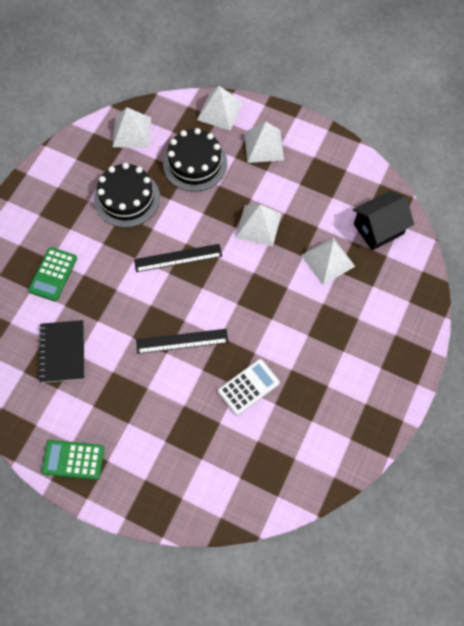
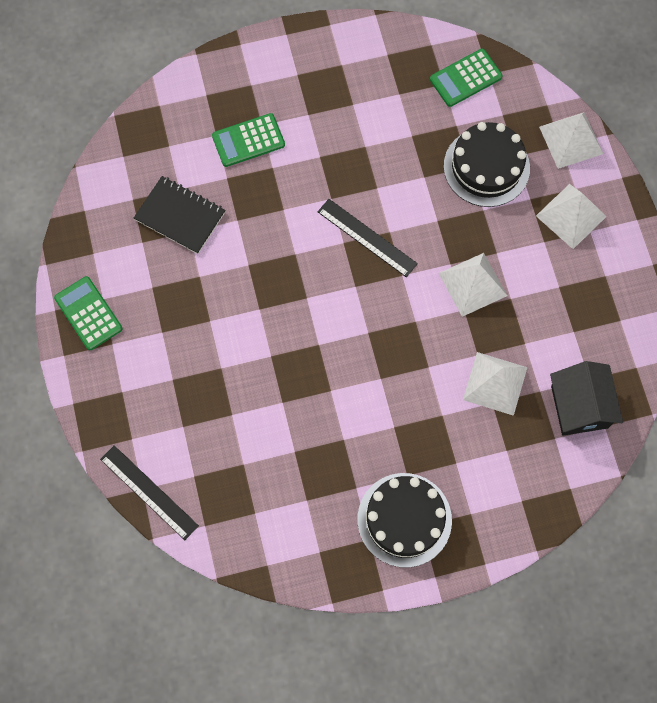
camera: 50 degrees right, 5 degrees up
black notebook [38,320,85,383] -> black notebook turned 75 degrees clockwise [134,176,226,254]
black cake [94,163,160,228] -> black cake moved to [358,473,452,567]
white pyramid [113,108,151,148] -> green calculator [430,49,503,107]
black ruler [136,329,228,354] -> black ruler moved to [100,445,199,540]
white calculator [218,359,280,415] -> none
black house [353,191,414,251] -> black house turned 60 degrees clockwise [550,361,623,436]

